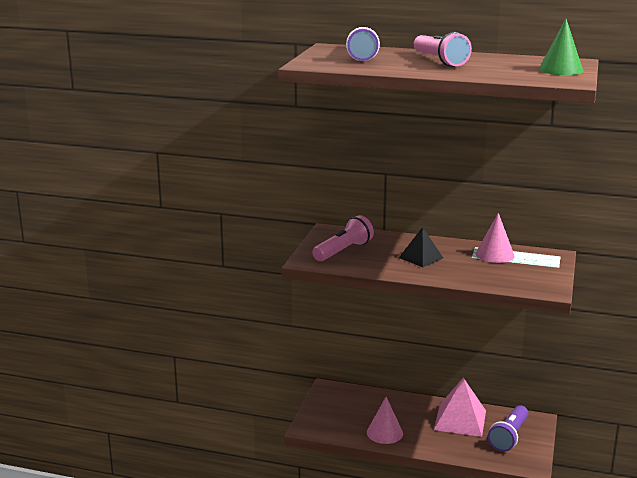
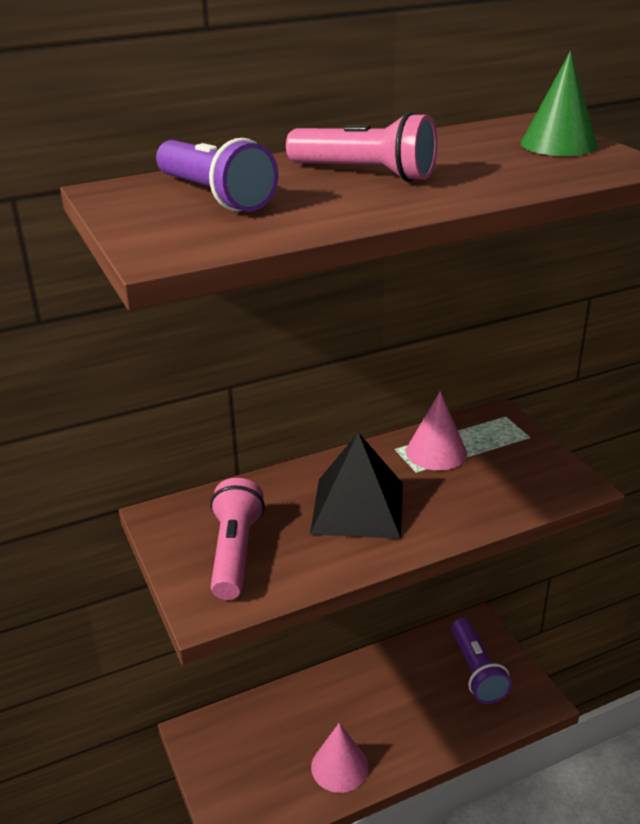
camera: 40 degrees left, 10 degrees up
black pyramid [399,227,443,267] -> black pyramid [310,432,403,539], size x1.61
pink pyramid [434,378,486,437] -> none

